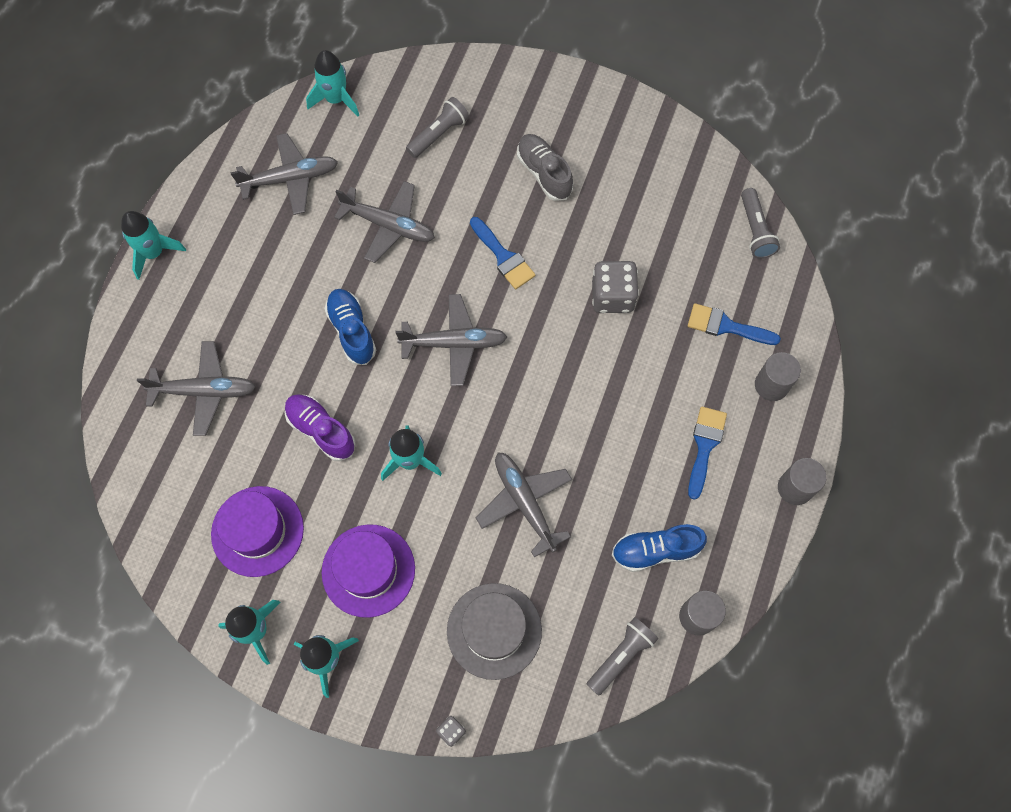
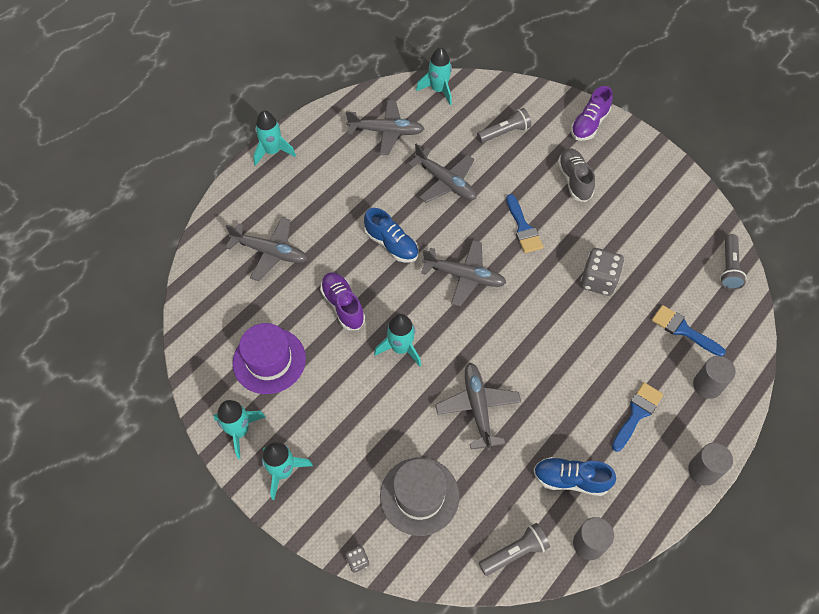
camera: 20 degrees right, 10 degrees down
purple hat [322,524,415,618] -> none
blue shoe [325,289,376,365] -> blue shoe turned 135 degrees clockwise [364,208,419,262]
none -> purple shoe [571,86,613,141]

